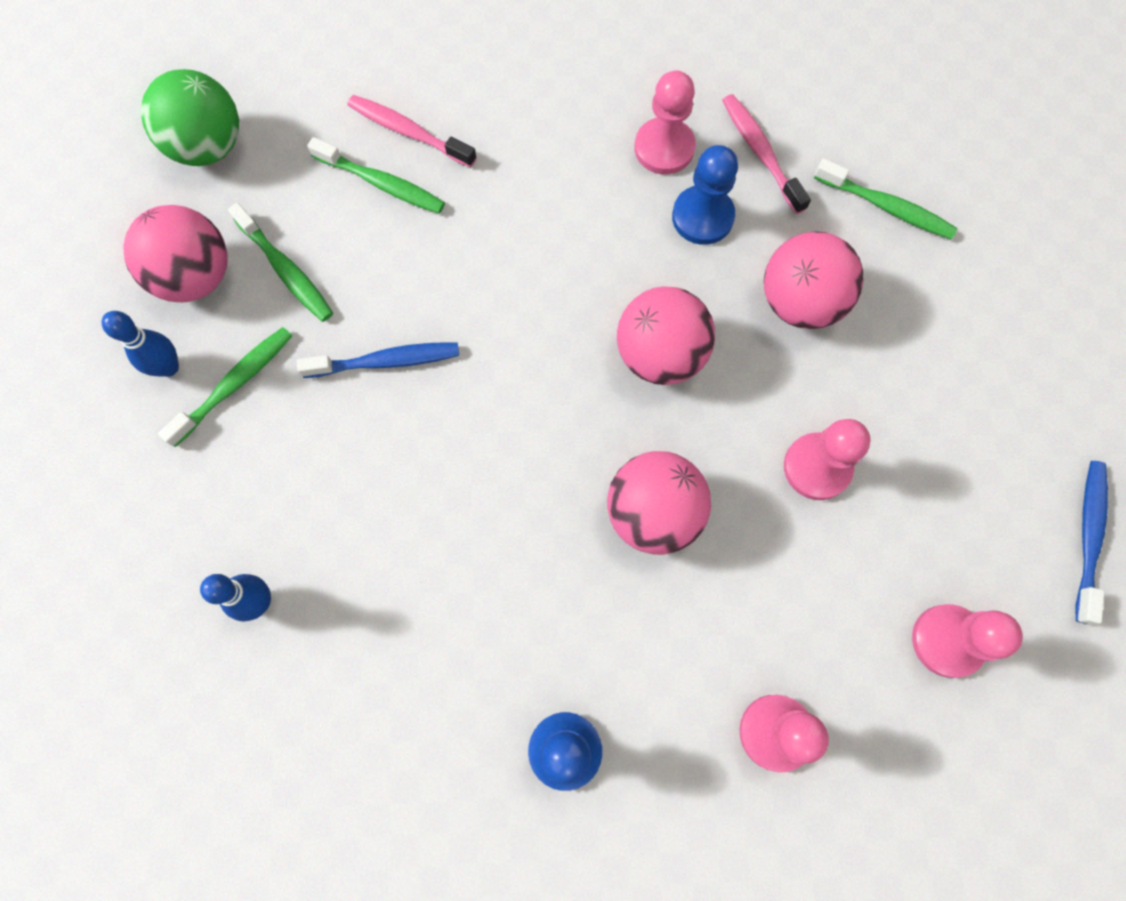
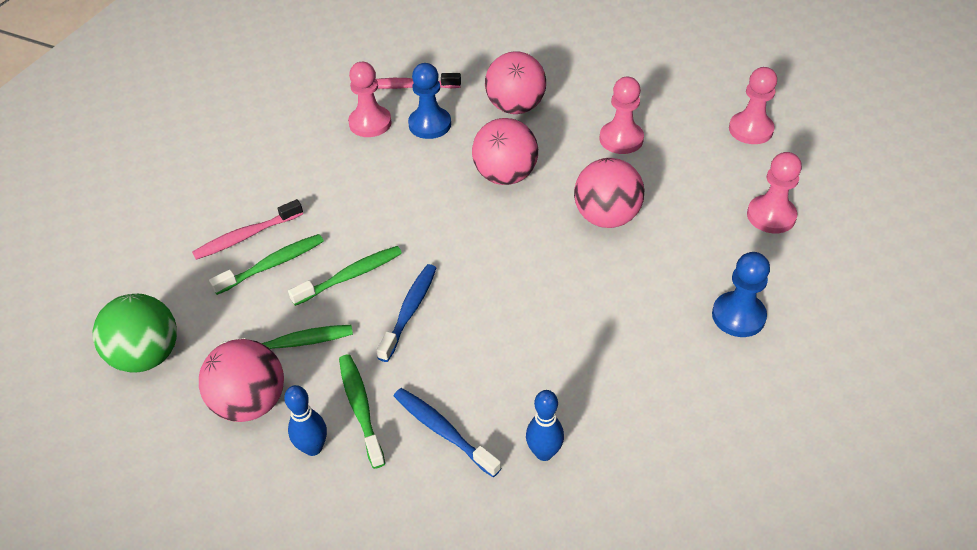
camera: 60 degrees left, 25 degrees down
green toothbrush [814,158,957,239] -> green toothbrush moved to [288,246,402,306]
blue toothbrush [1076,461,1108,625] -> blue toothbrush moved to [394,388,501,477]

